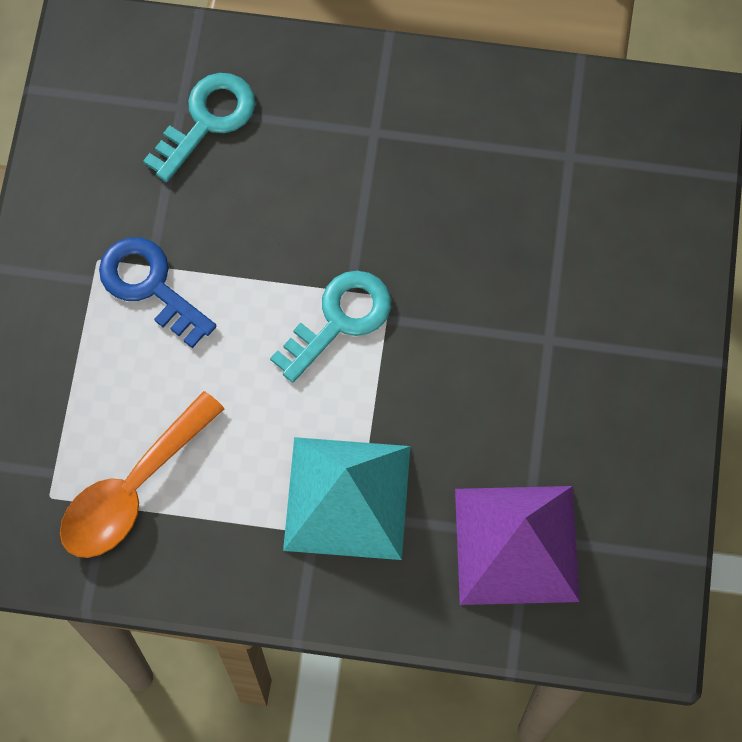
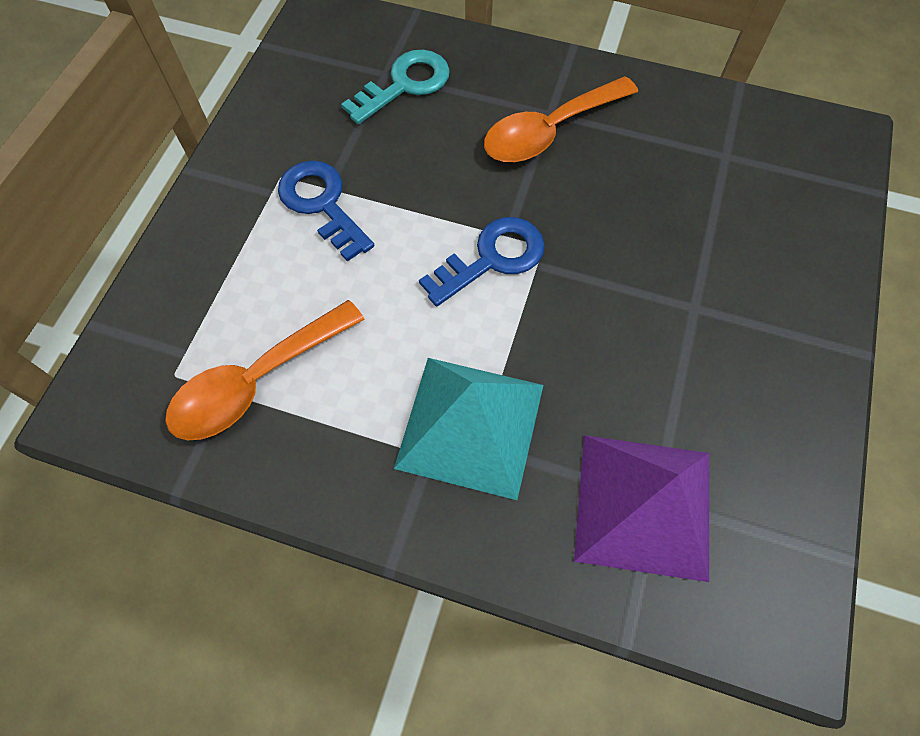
camera: 10 degrees right, 5 degrees down
turquoise key [270,271,391,383] -> blue key [419,217,545,306]
none -> orange spoon [484,76,638,162]

